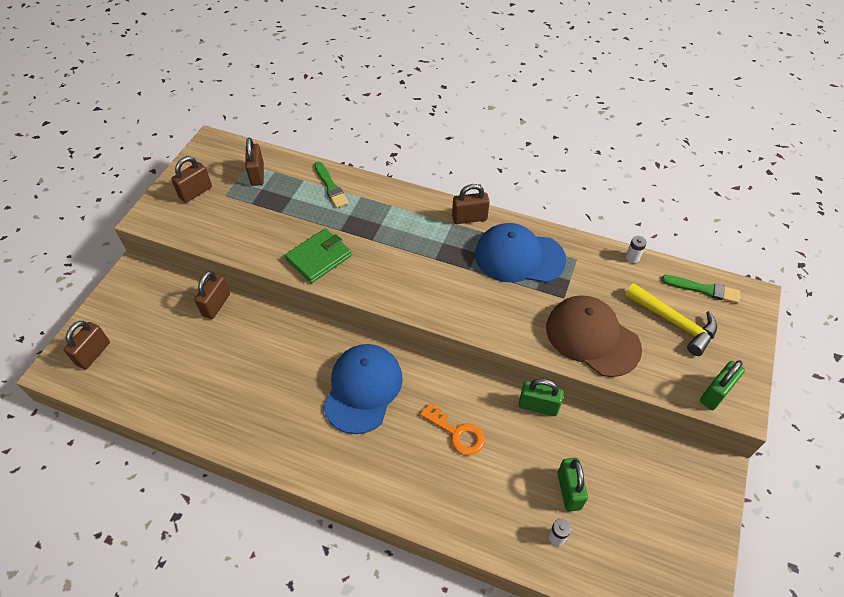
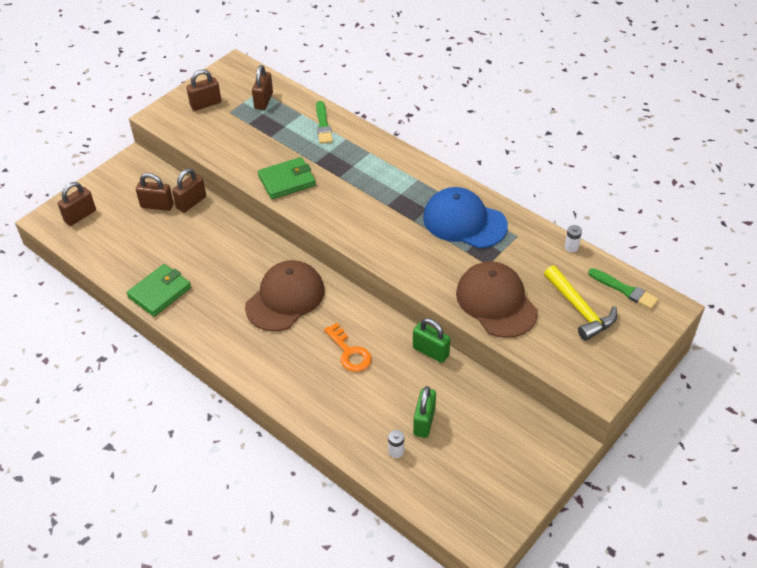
camera: 20 degrees right, 5 degrees down
blue cap [323,344,403,434] -> brown cap [245,260,324,331]
brown padlock [452,184,490,224] -> brown padlock moved to [136,173,174,211]
green padlock [700,360,745,410] -> none
none -> green wallet [127,264,191,317]

